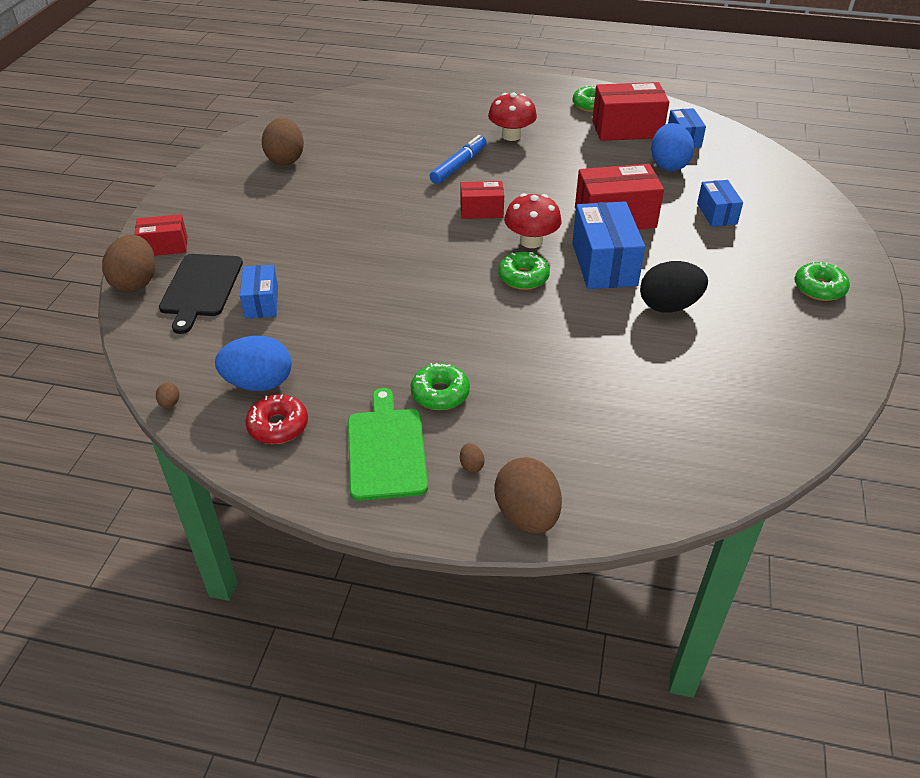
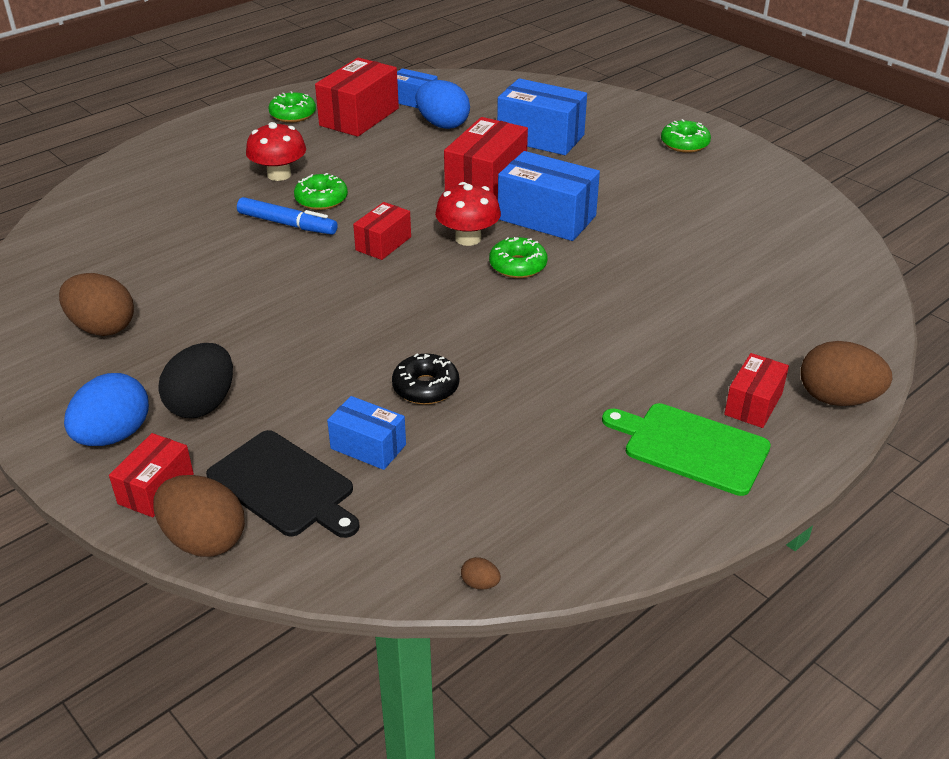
camera: 55 degrees left, 5 degrees down
blue egg [215,336,292,391] -> blue egg moved to [64,373,149,446]
red donut [245,394,308,444] -> none
green donut [410,363,470,410] -> green donut moved to [294,173,348,210]
blue marker [430,135,487,184] -> blue marker turned 135 degrees clockwise [237,197,338,235]
brown egg [460,443,485,473] -> red box [724,353,789,428]
black egg [640,261,708,313] -> black egg moved to [158,343,233,418]
blue box [697,180,743,227] -> blue box [497,78,587,155], size x1.73
none -> black donut [392,353,459,405]

